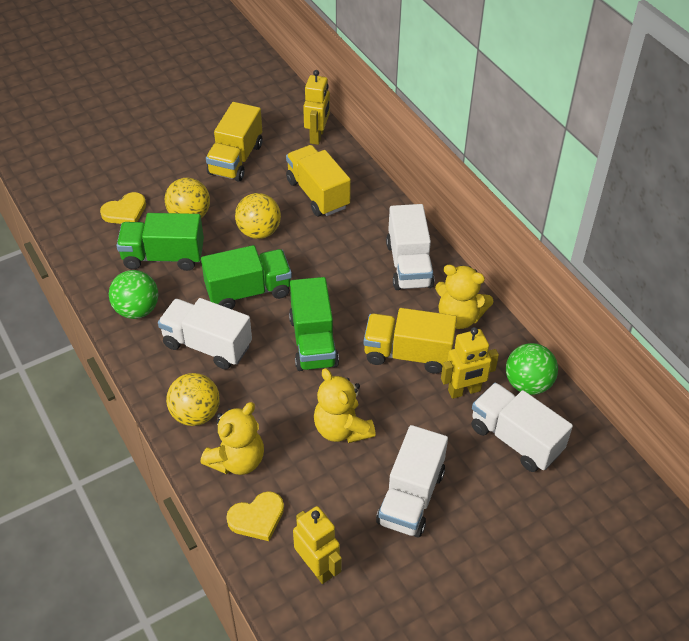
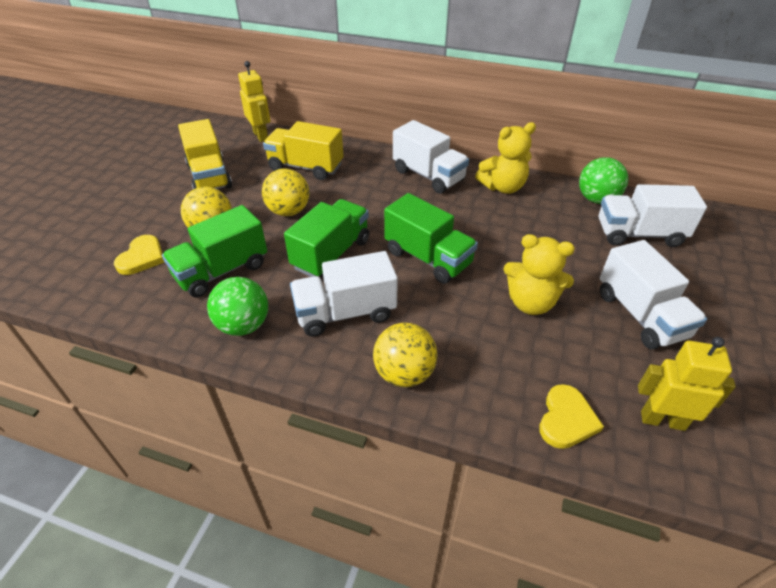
camera: 40 degrees left, 5 degrees down
yellow teddy bear [200,402,264,475] -> none
yellow truck [364,308,457,374] -> none
yellow robot [441,327,499,399] -> none

